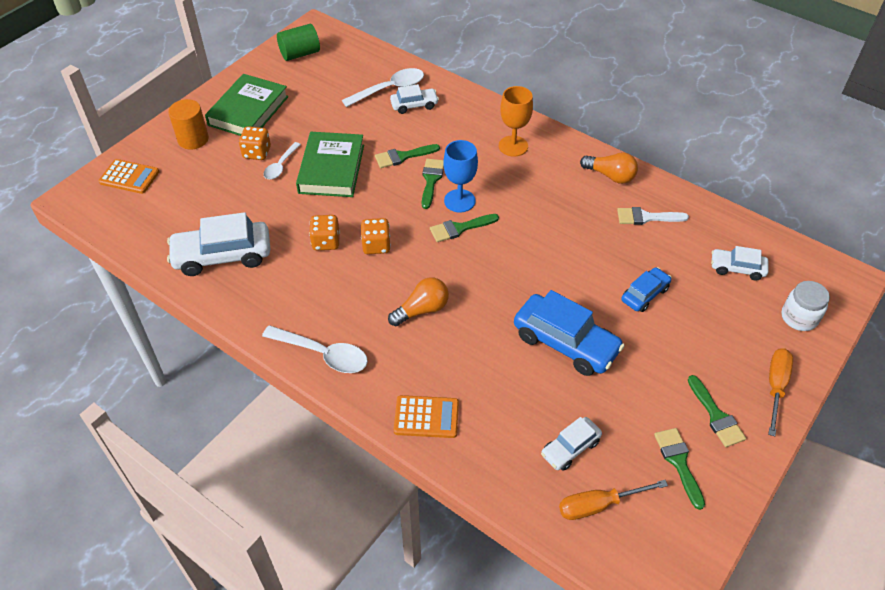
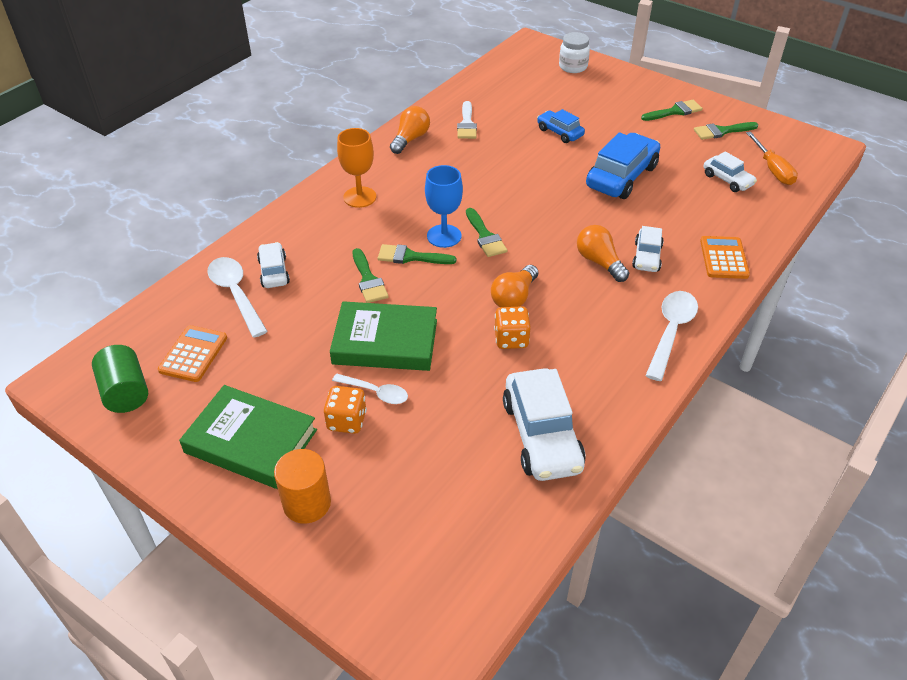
camera: 90 degrees left, 5 degrees down
orange calculator [99,159,159,194] -> orange calculator moved to [158,325,227,382]
orange dice [361,218,391,254] -> orange light bulb [491,265,538,307]
white car [711,246,769,281] -> white car moved to [632,226,664,272]
orange screwdriver [768,348,793,436] -> none

